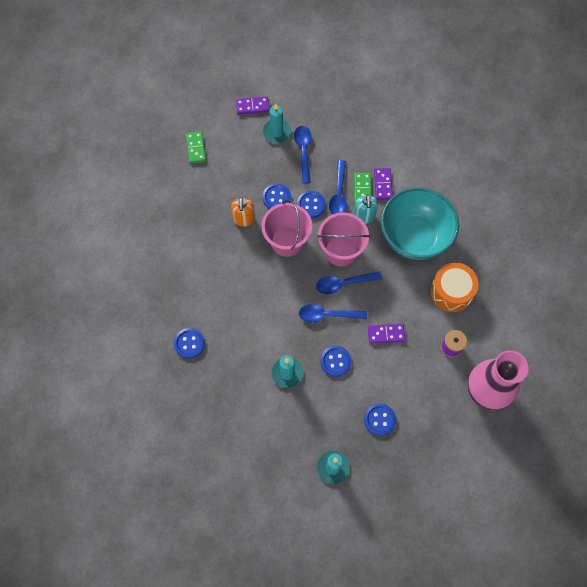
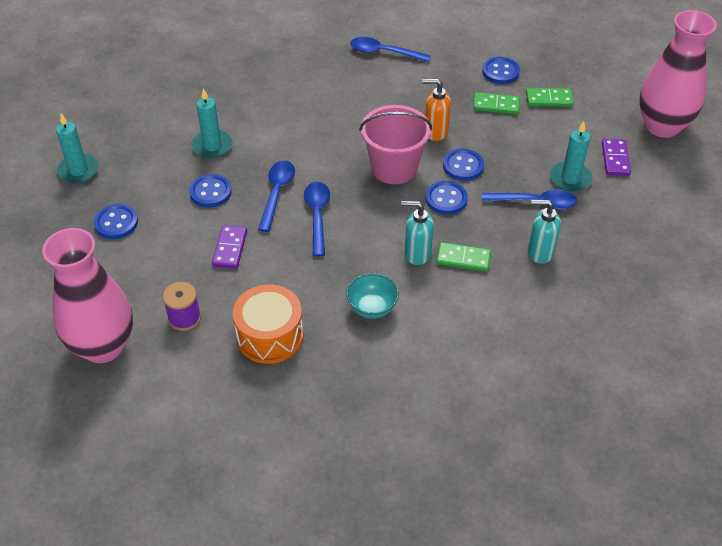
camera: 100 degrees right, 20 degrees down
blue button [174,328,205,358] -> blue button moved to [482,57,520,84]
pink bucket [317,212,370,266] -> none
blue spoon [329,160,347,215] -> blue spoon moved to [350,37,431,62]
purple domino [374,168,393,200] -> none
turquoise bowl [381,187,459,260] -> turquoise bowl [346,273,399,319], size x0.44
none -> green domino [473,92,520,114]
none -> turquoise soap dispenser [528,199,561,264]
none -> pink vase [639,10,717,138]

